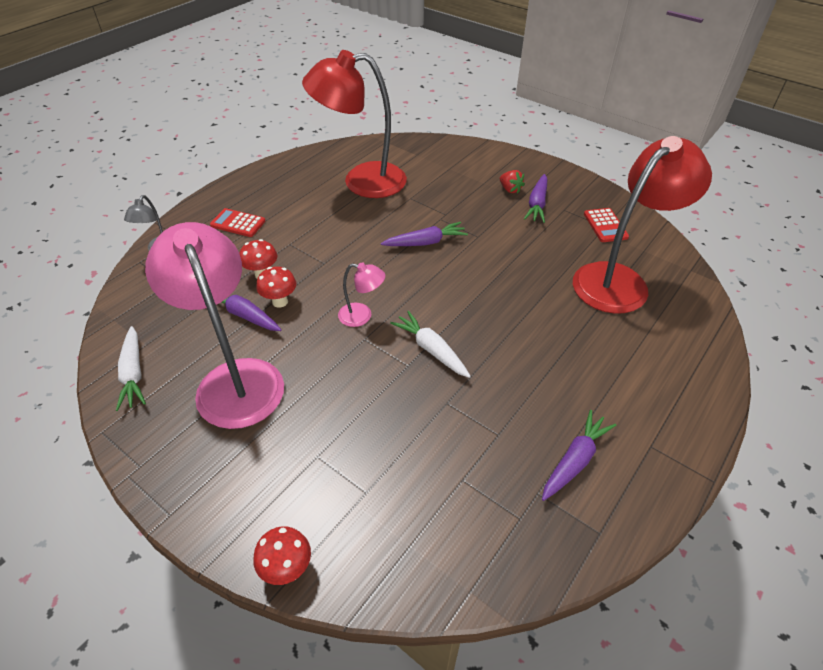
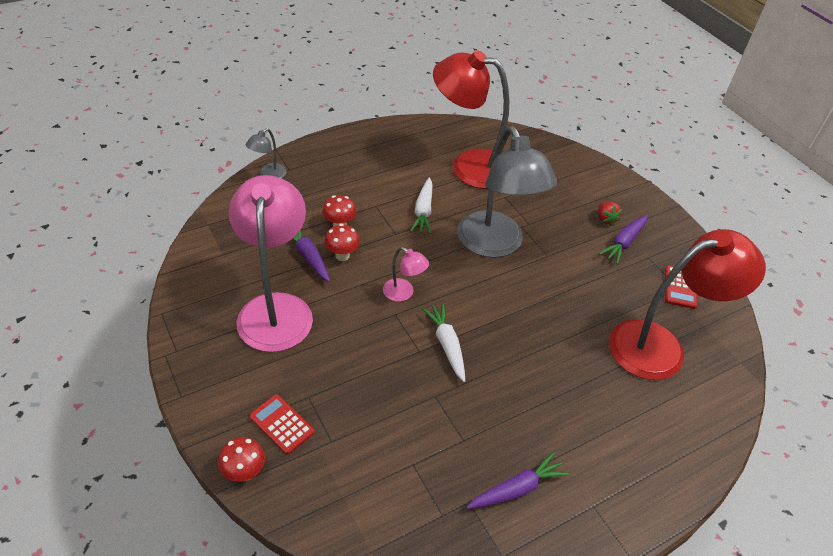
camera: 20 degrees right, 0 degrees up
white carrot [116,326,146,411] -> white carrot moved to [410,177,433,234]
red calculator [210,208,265,237] -> red calculator moved to [249,394,315,455]
purple carrot [381,222,468,246] -> grey lamp [457,126,557,258]

